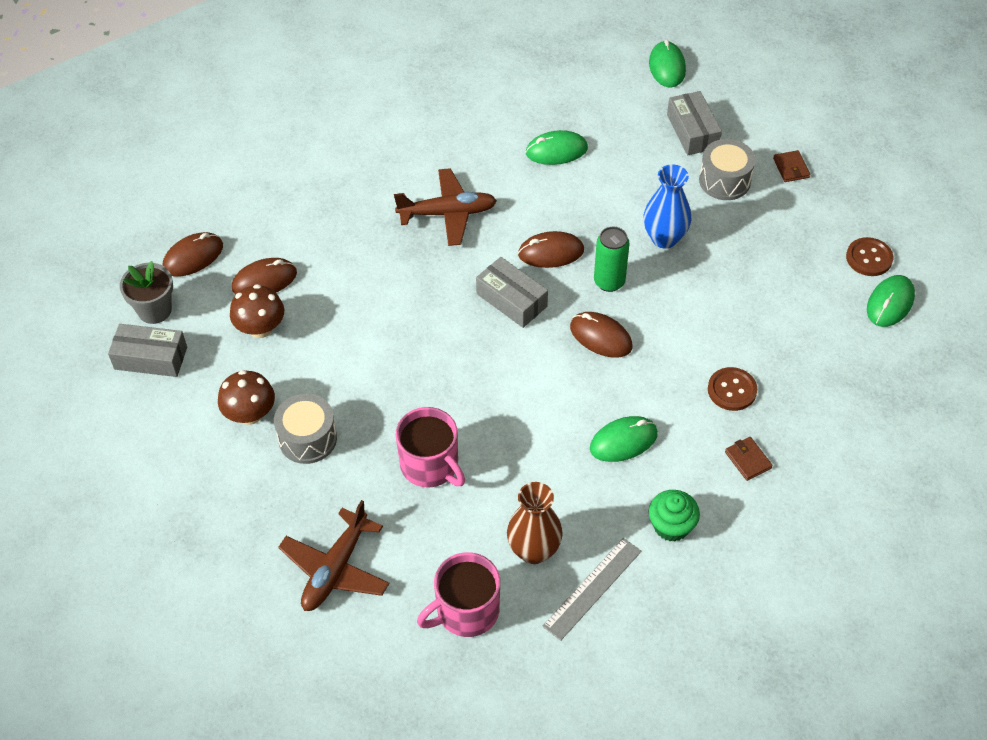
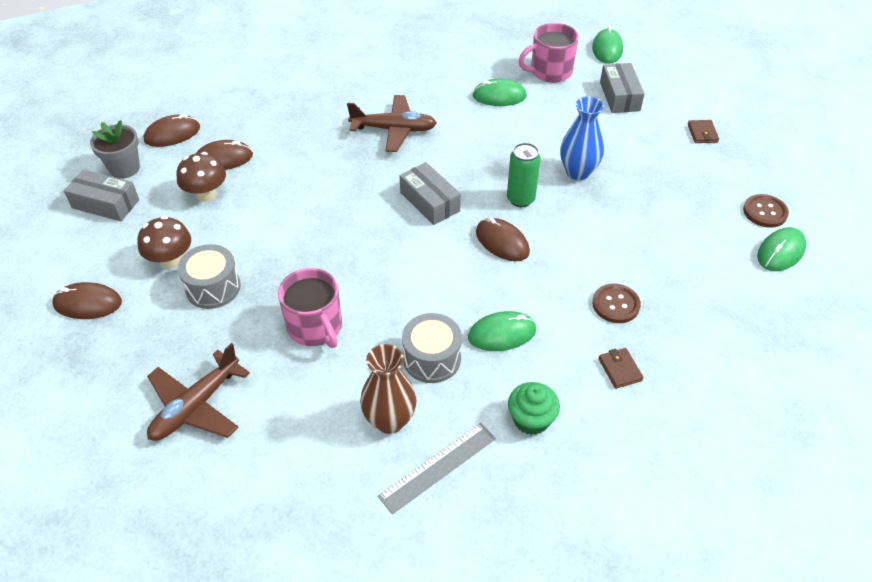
camera: 10 degrees right, 5 degrees down
pink mug [417,552,500,637] -> pink mug moved to [519,23,579,83]
brown mouse [518,231,584,268] -> brown mouse moved to [52,282,122,319]
grey drum [699,139,755,200] -> grey drum moved to [402,313,462,383]

